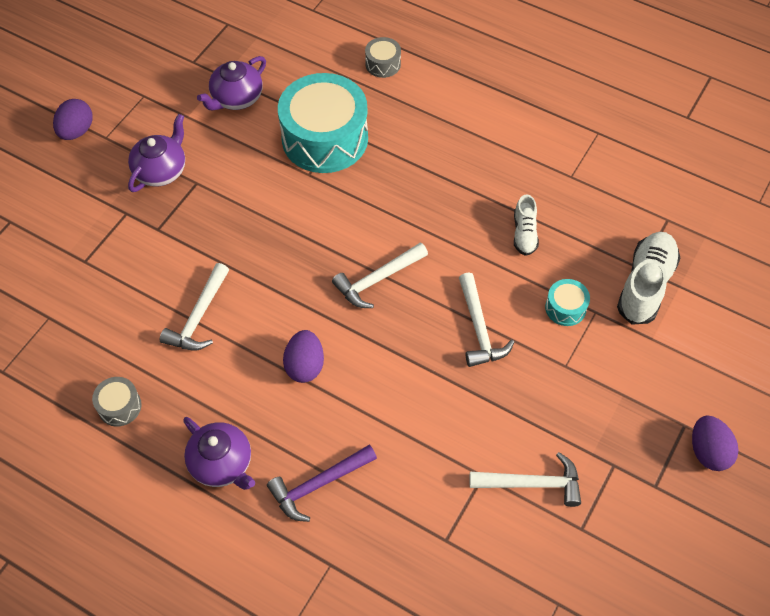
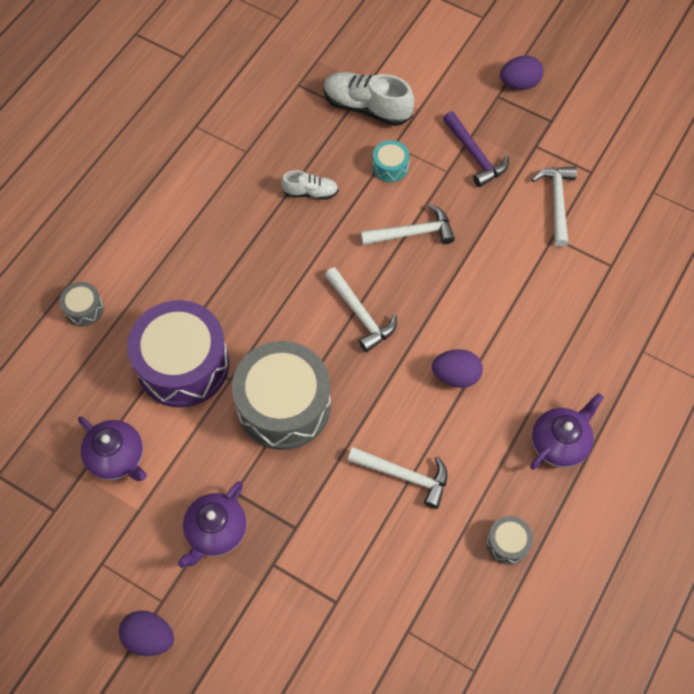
camera: 90 degrees left, 5 degrees up
purple teapot [128,114,185,192] -> purple teapot turned 90 degrees counterclockwise [178,481,246,568]
purple hammer [267,445,377,522] -> purple hammer moved to [443,111,509,187]
turquoise drum [278,73,368,173] -> purple drum [127,300,229,408]
none -> grey drum [232,341,331,450]

